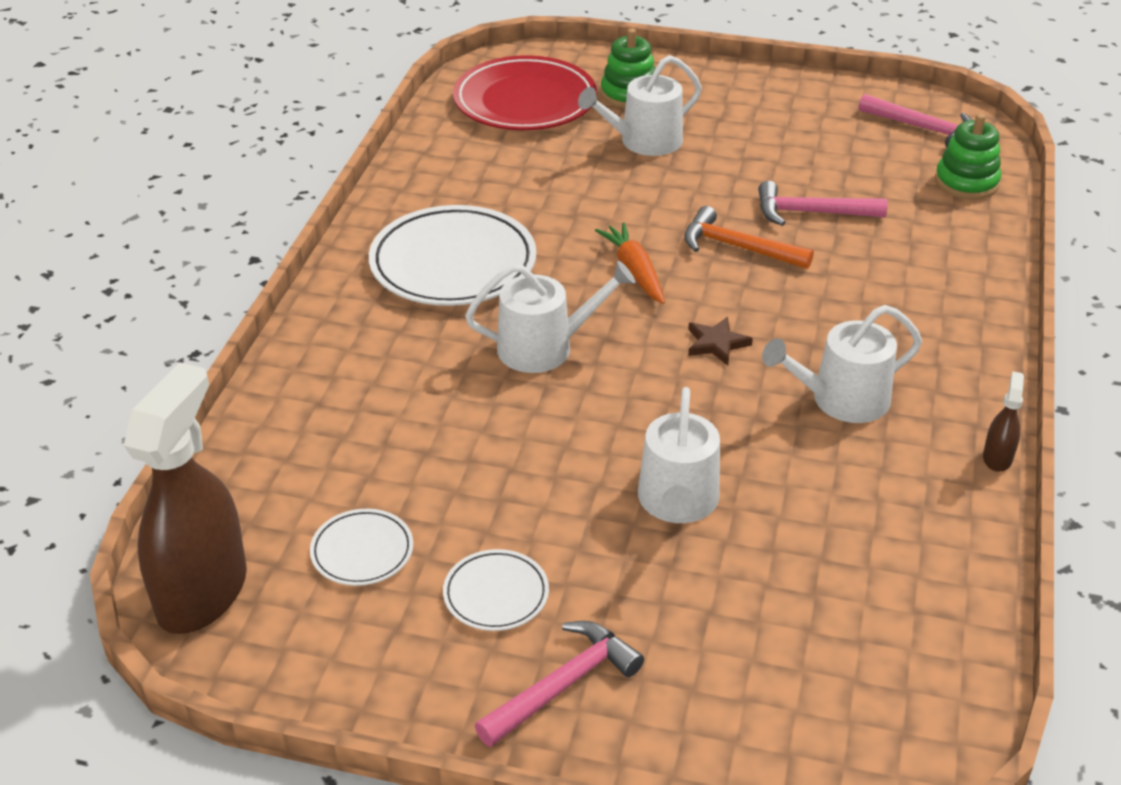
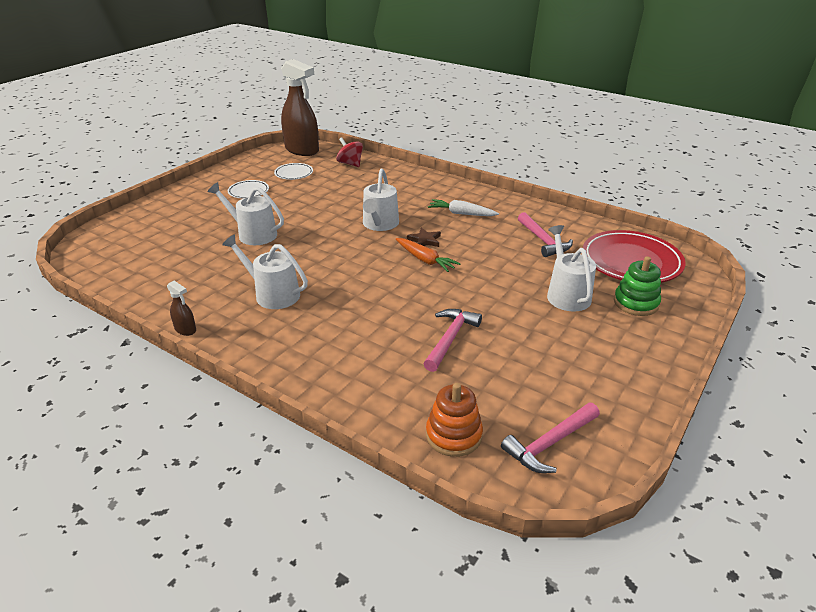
camera: 110 degrees right, 5 degrees down
white plate [369,205,536,306] -> white carrot [428,199,499,216]
pink hammer [475,621,644,747] -> pink hammer moved to [518,212,573,257]
orange carrot [595,223,665,304] -> orange carrot turned 45 degrees clockwise [396,238,461,272]
orange hammer [684,206,814,269] -> none
brown star [688,317,753,365] -> brown star moved to [407,228,441,247]
white watering can [762,305,922,423] -> white watering can turned 60 degrees counterclockwise [222,234,308,309]
green stacking toy [935,114,1001,200] -> orange stacking toy [426,383,483,457]
none -> red spinning top [336,137,363,167]

